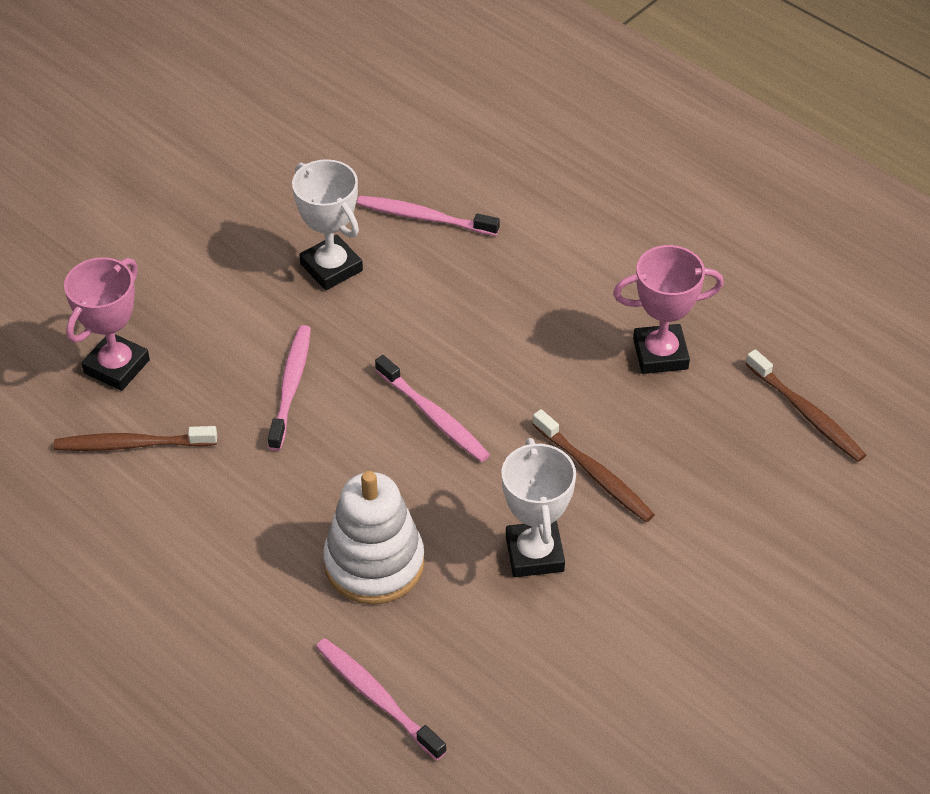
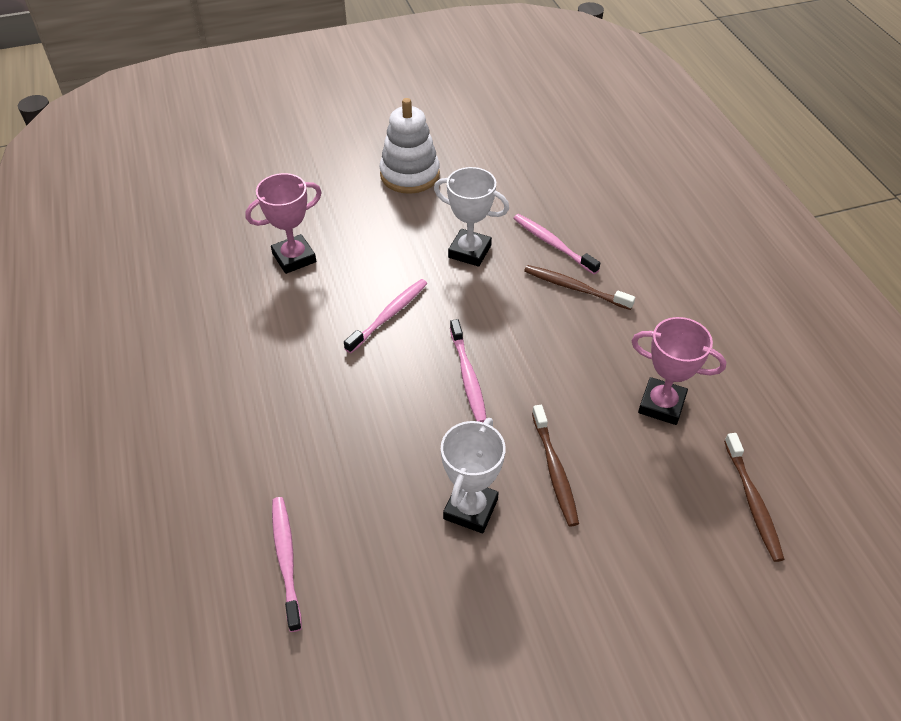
camera: 30 degrees right, 0 degrees up
brown toothbrush [54,426,217,451] -> brown toothbrush moved to [524,265,635,310]
white trophy [292,159,363,290] -> white trophy turned 60 degrees counterclockwise [434,167,509,267]
white stacking toy [323,471,425,605] -> white stacking toy moved to [380,98,440,194]

